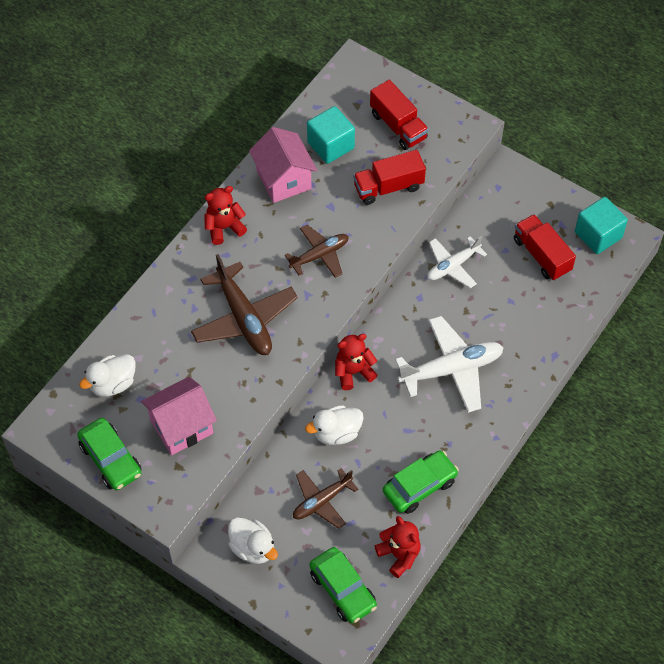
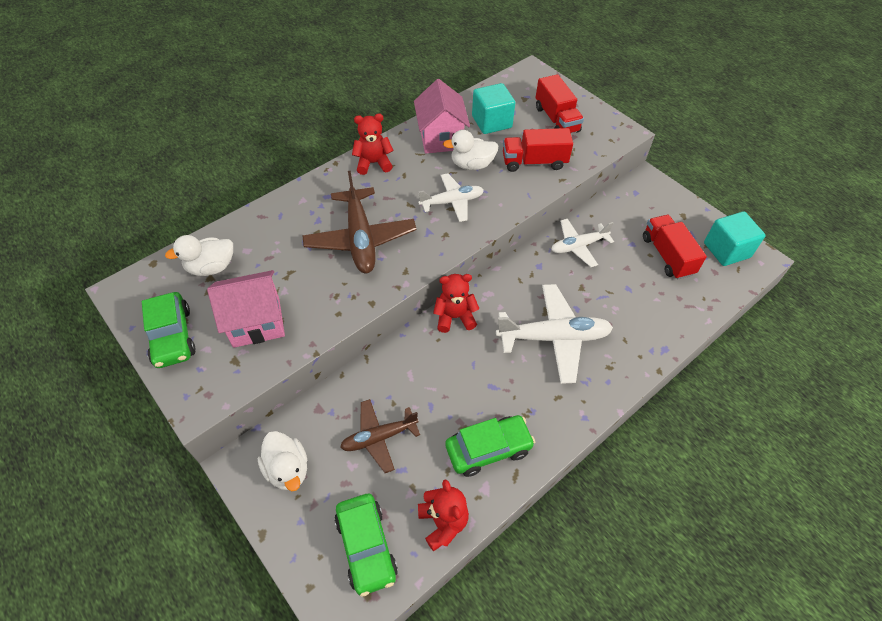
camera: 15 degrees right, 5 degrees down
brown plane [285,225,349,278] -> white plane [418,173,484,222]
white duck [305,405,364,445] -> white duck moved to [443,130,498,170]

